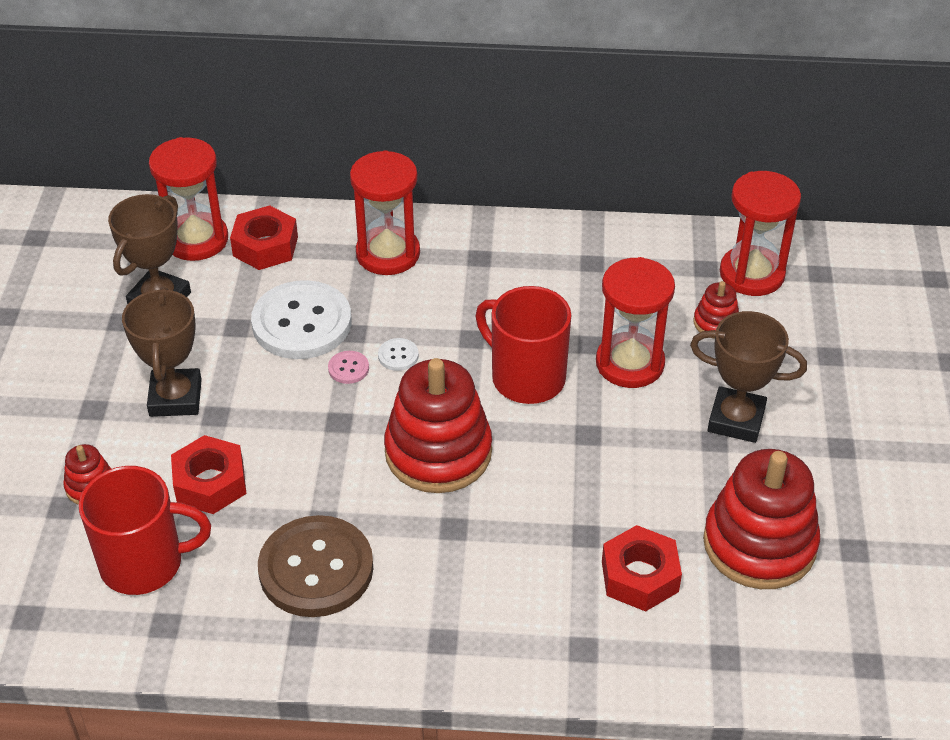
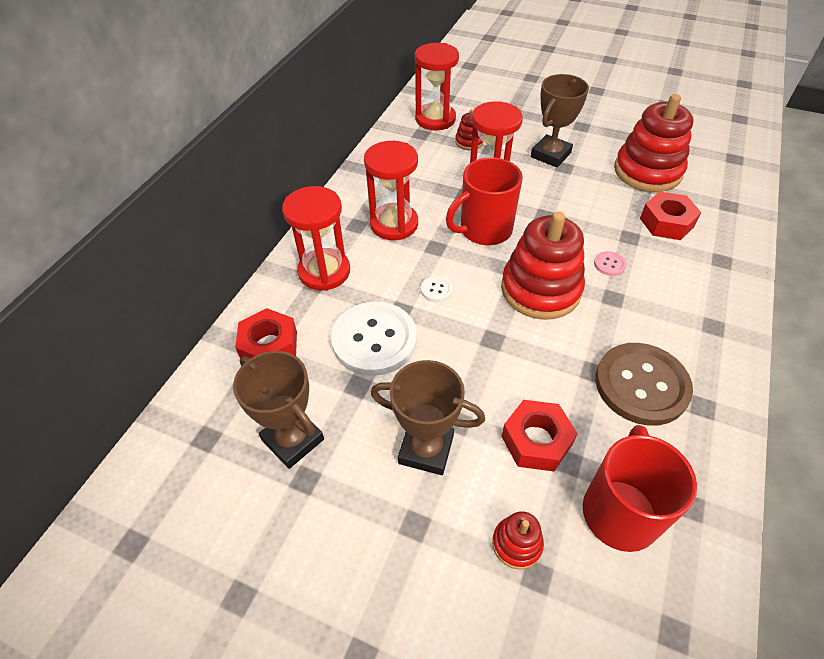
camera: 70 degrees left, 5 degrees up
red hourglass [149,137,228,261] -> red hourglass moved to [364,141,418,240]
pink button [328,351,369,384] -> pink button moved to [594,251,626,276]

